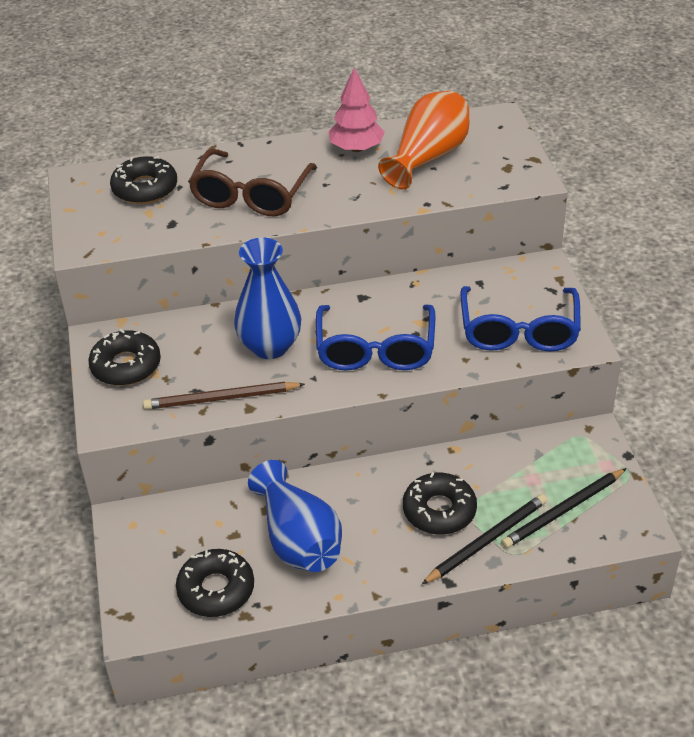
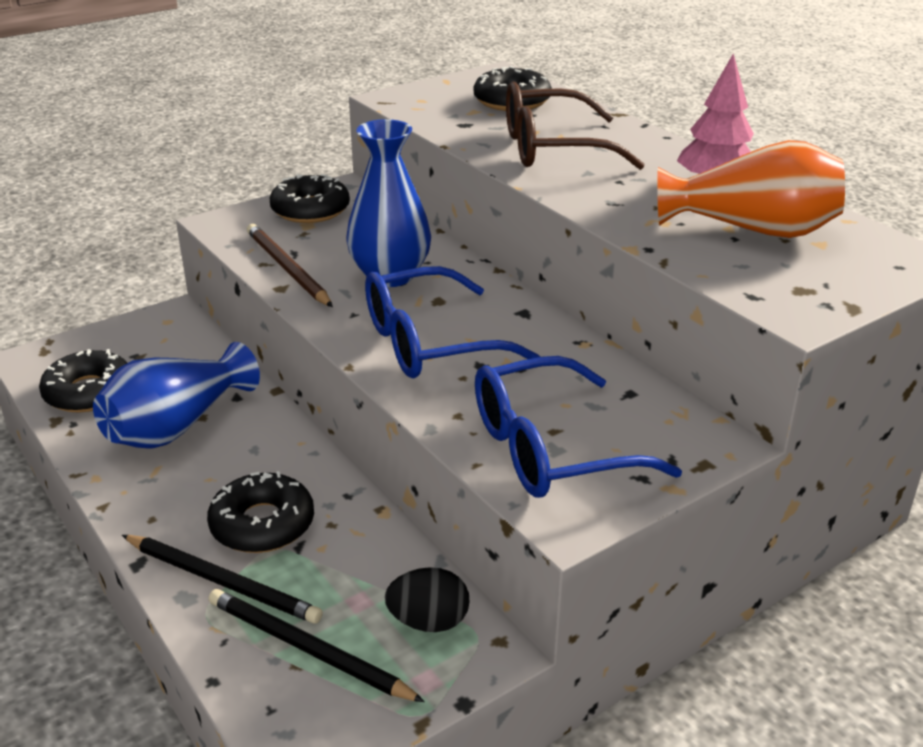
camera: 65 degrees right, 10 degrees down
none -> black egg [385,567,470,632]

